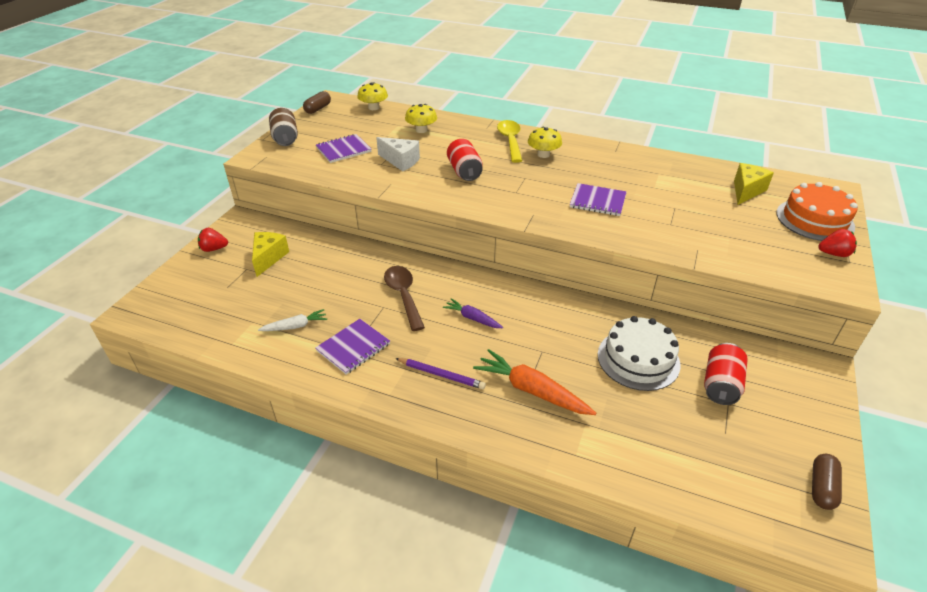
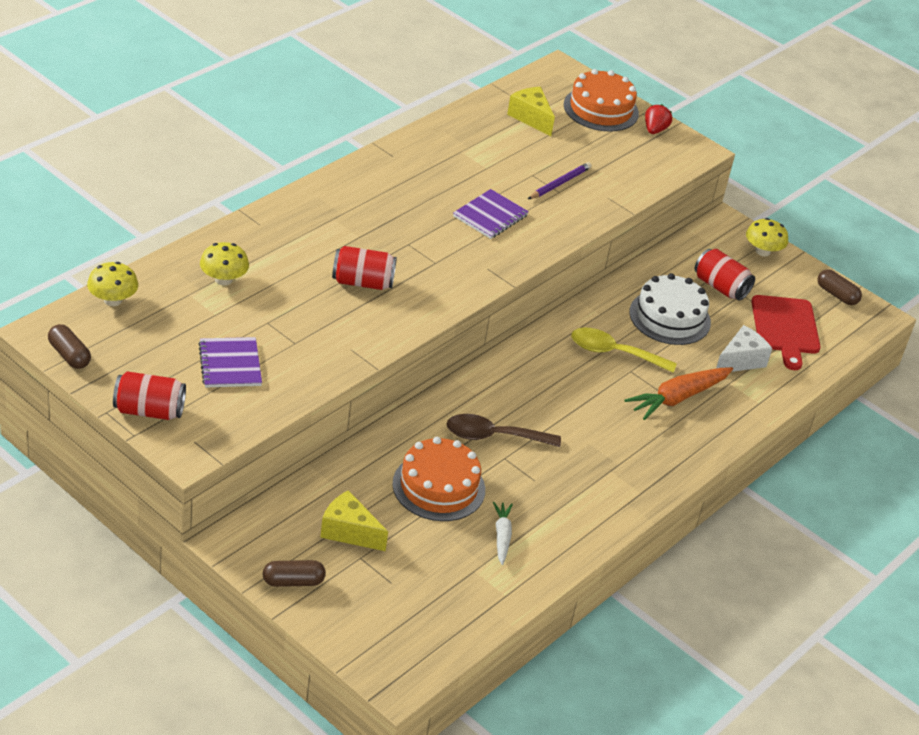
camera: 75 degrees left, 0 degrees up
red strawberry [198,228,228,252] -> brown capsule [263,560,326,587]
brown can [269,108,298,146] -> red can [113,371,186,420]
purple notebook [315,319,390,375] -> none
white cheese [376,137,420,171] -> white cheese moved to [716,325,772,372]
purple pencil [395,358,486,389] -> purple pencil moved to [528,162,592,199]
purple carrot [443,298,503,328] -> none
yellow spoon [497,120,522,163] -> yellow spoon moved to [571,327,677,373]
yellow mushroom [528,127,562,158] -> yellow mushroom moved to [746,218,788,256]
none -> orange cake [392,437,485,521]
none -> red cutting board [751,295,821,370]

